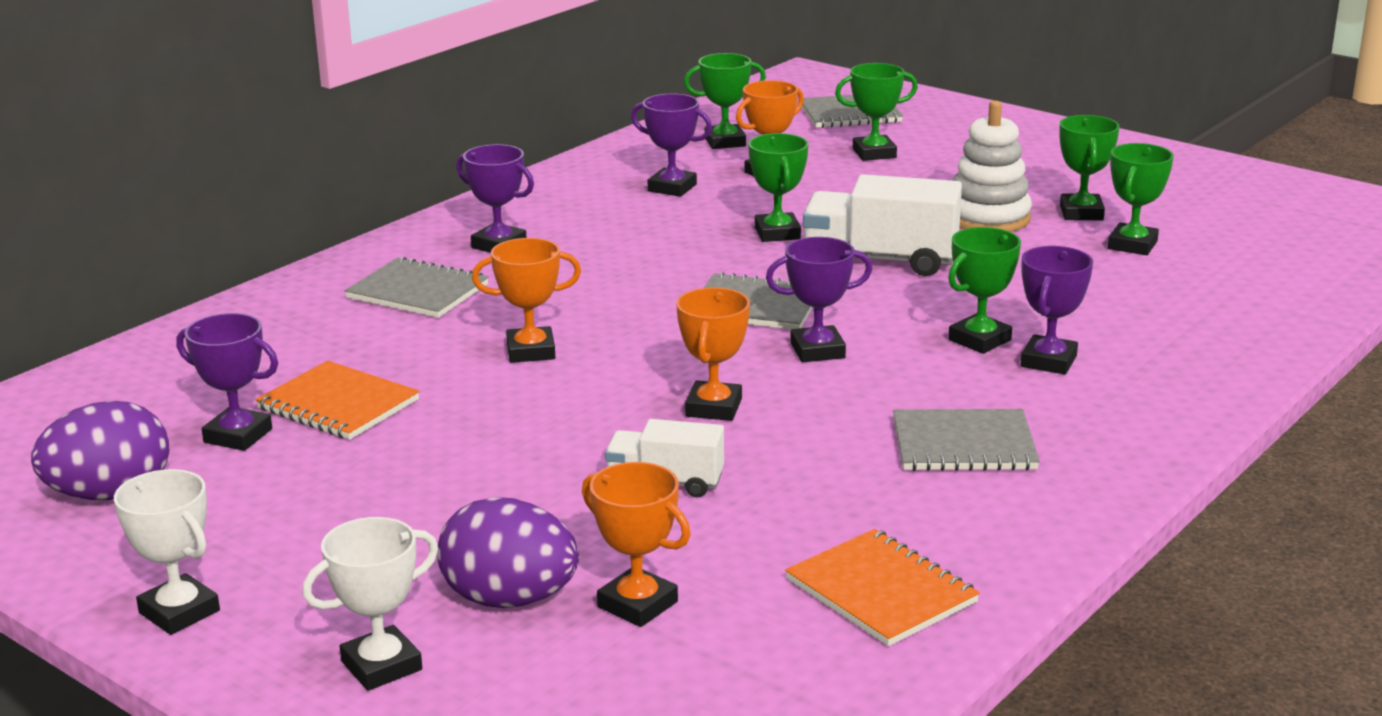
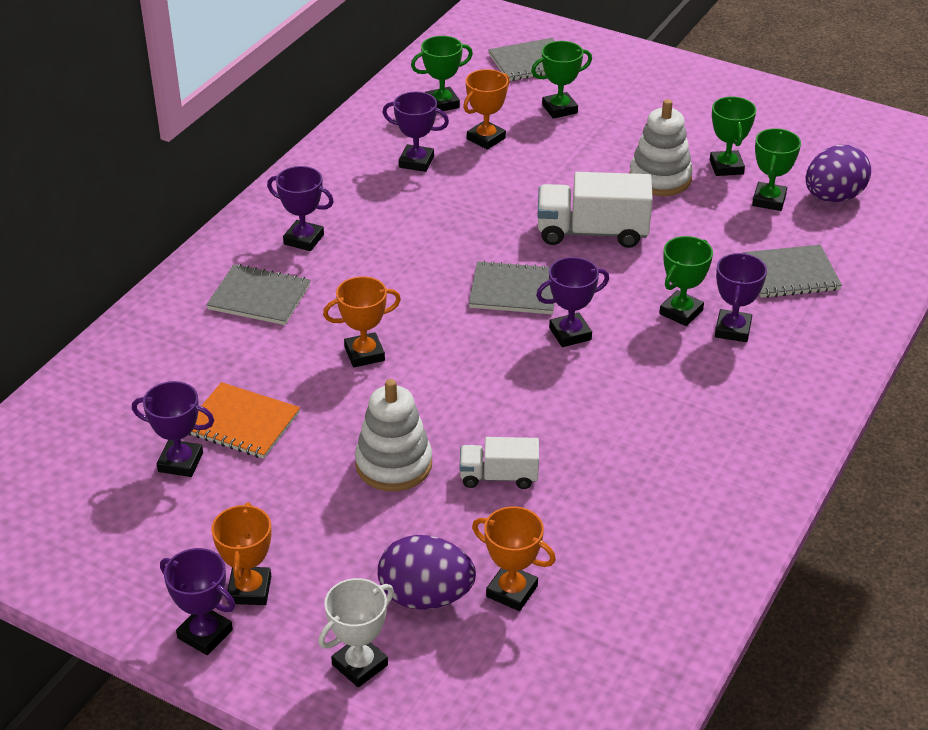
camera: 10 degrees left, 15 degrees up
purple egg [31,401,169,500] -> purple egg moved to [806,145,871,202]
white trophy [114,469,220,635] -> purple trophy [160,548,235,655]
orange trophy [676,287,750,421] -> orange trophy moved to [211,502,271,605]
green trophy [748,133,808,242] -> none
orange notebook [785,529,980,646] -> none
grey notebook [893,409,1040,471] -> grey notebook moved to [742,245,842,298]
none -> white stacking toy [355,379,432,491]

